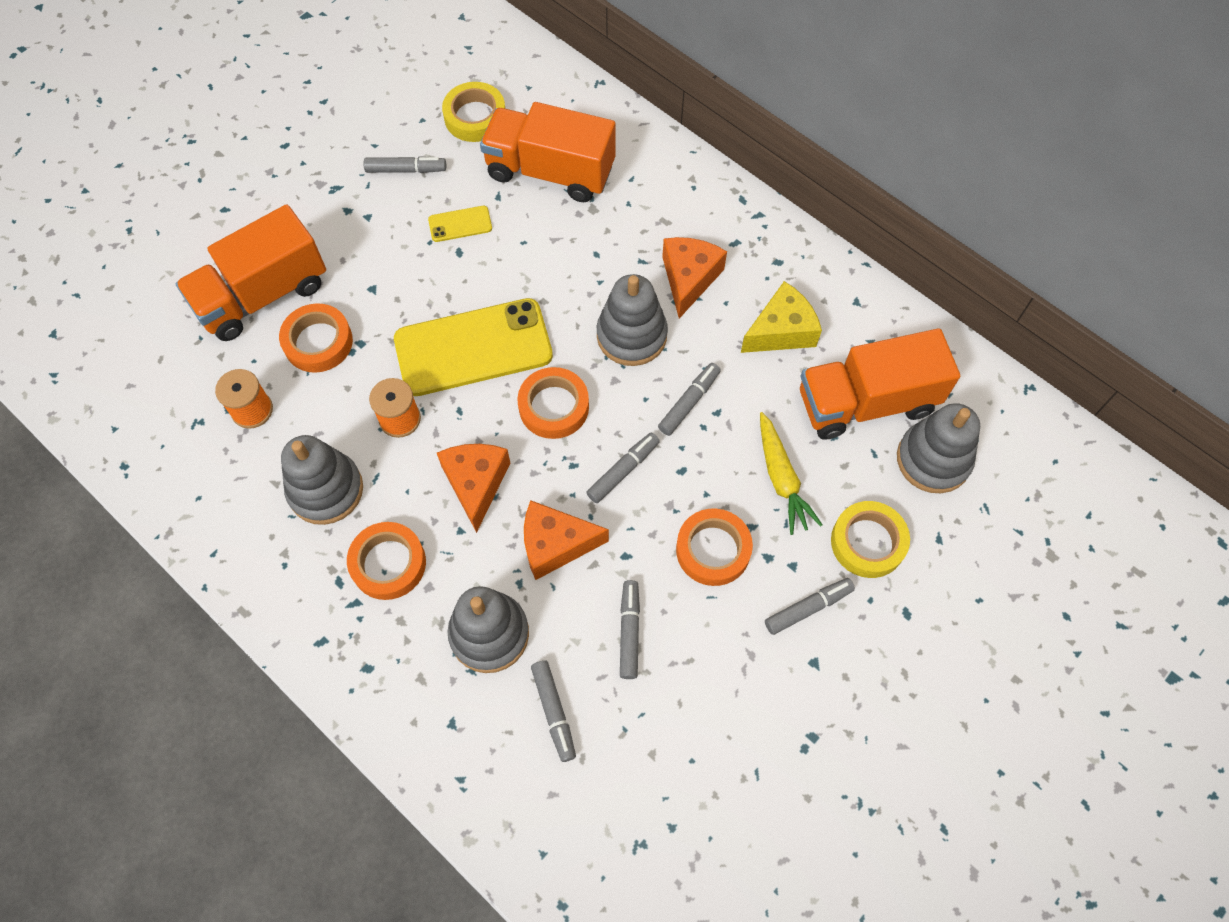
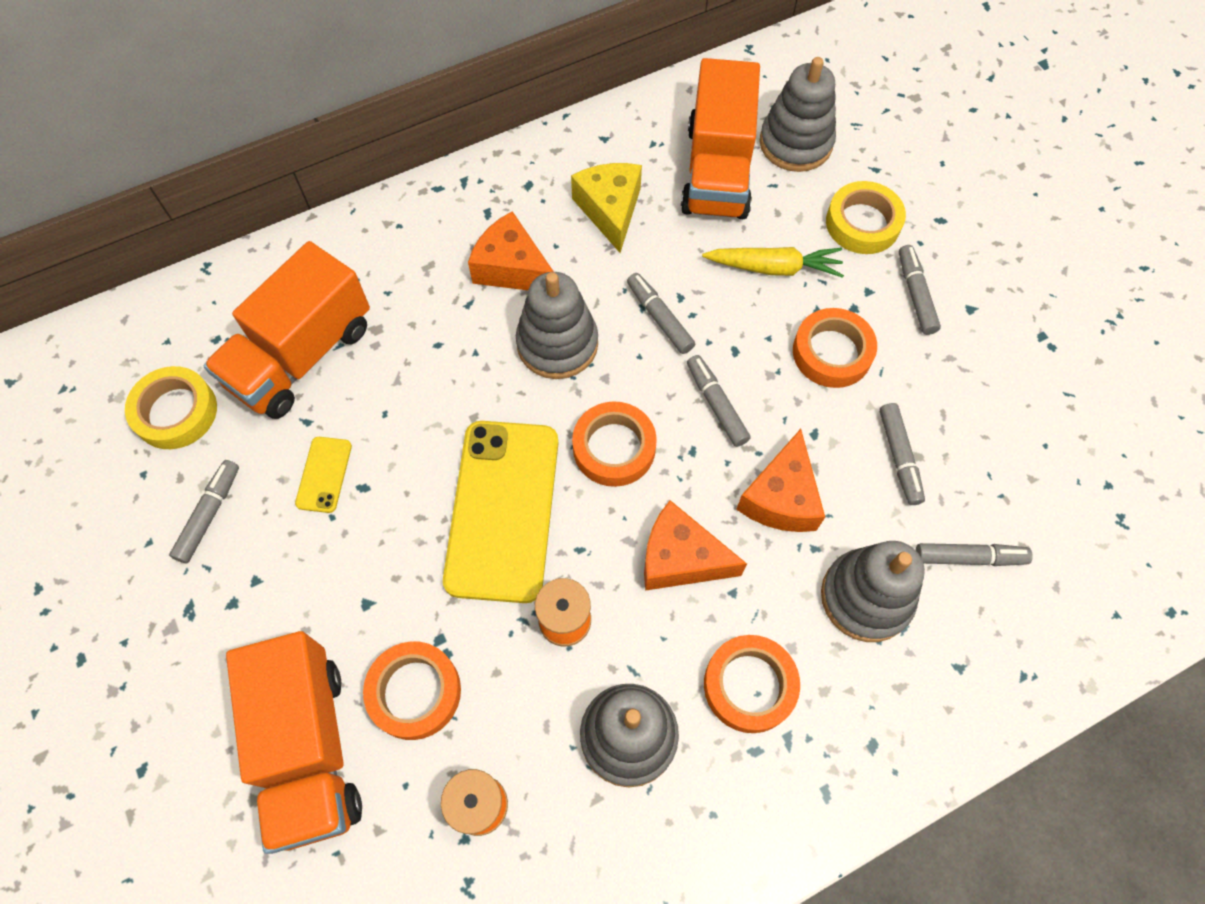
camera: 70 degrees left, 0 degrees up
grey marker [620,580,640,679] -> grey marker turned 120 degrees counterclockwise [879,403,925,505]

